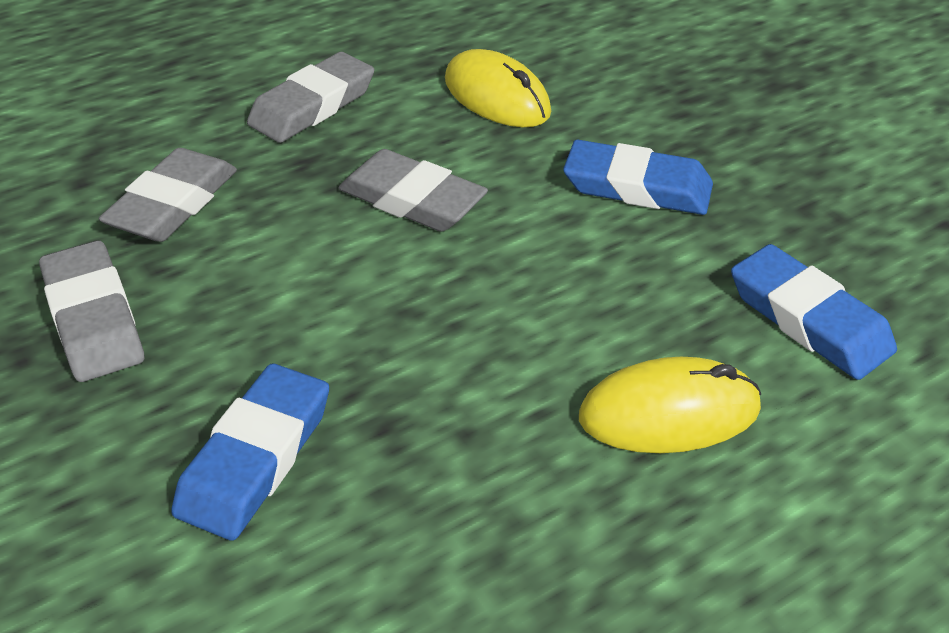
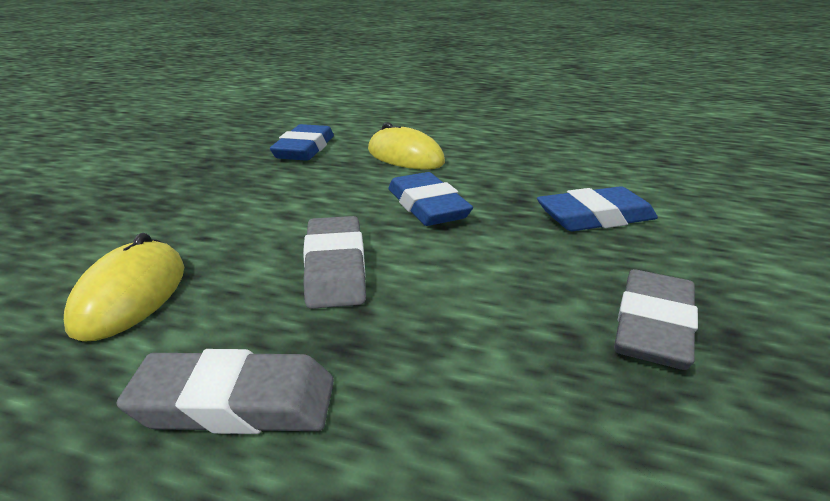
camera: 130 degrees left, 15 degrees down
grey eraser [99,148,237,242] -> none
blue eraser [563,140,713,215] -> blue eraser moved to [389,172,473,226]

